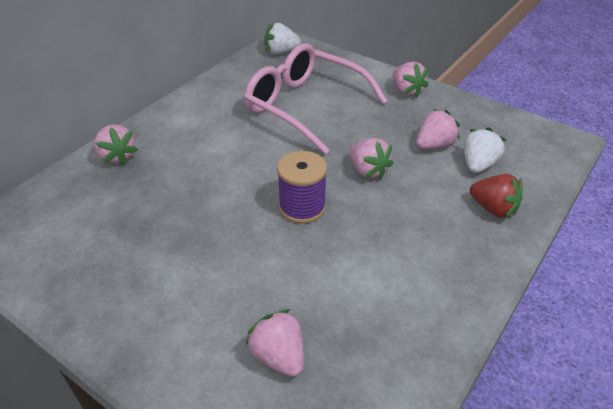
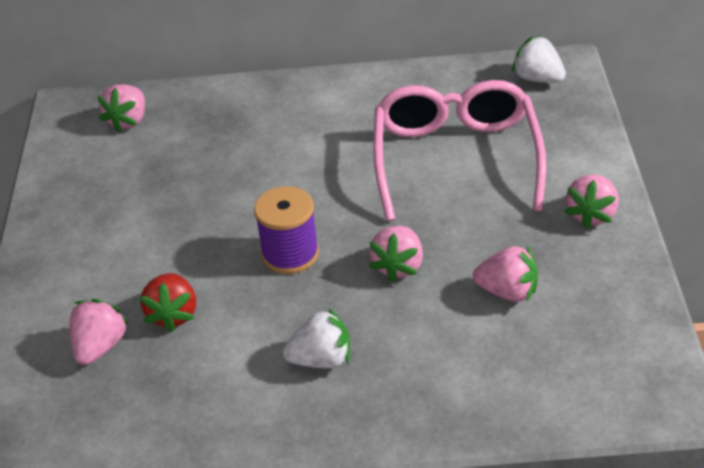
camera: 55 degrees right, 0 degrees up
pink strawberry [94,125,138,165] -> pink strawberry moved to [97,84,145,133]
white strawberry [464,127,506,173] -> white strawberry moved to [283,308,350,369]
red strawberry [470,174,522,218] -> red strawberry moved to [140,273,196,332]

